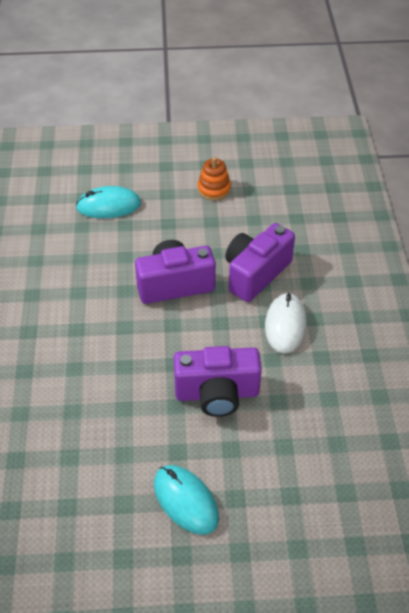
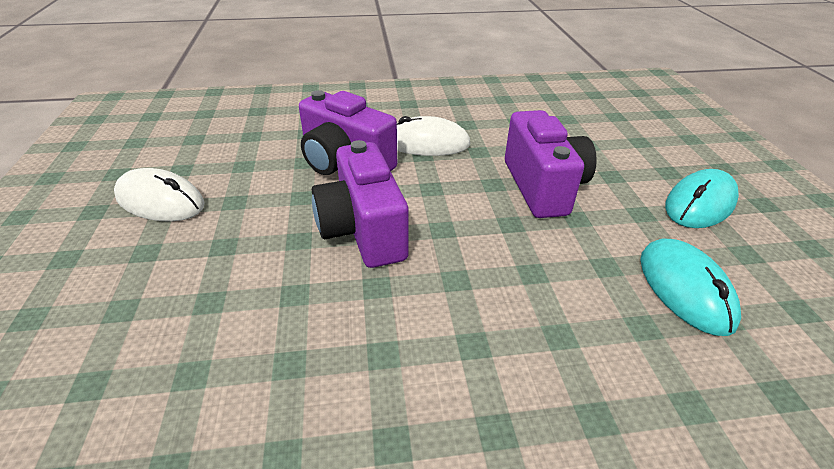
camera: 95 degrees left, 10 degrees down
turquoise mouse [76,186,141,218] -> turquoise mouse moved to [640,238,741,336]
orange stacking toy [198,157,231,200] -> white mouse [114,168,205,221]

